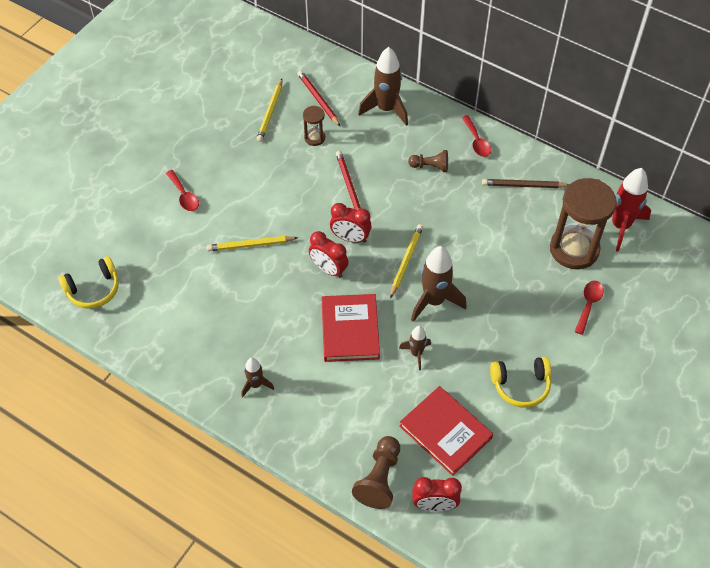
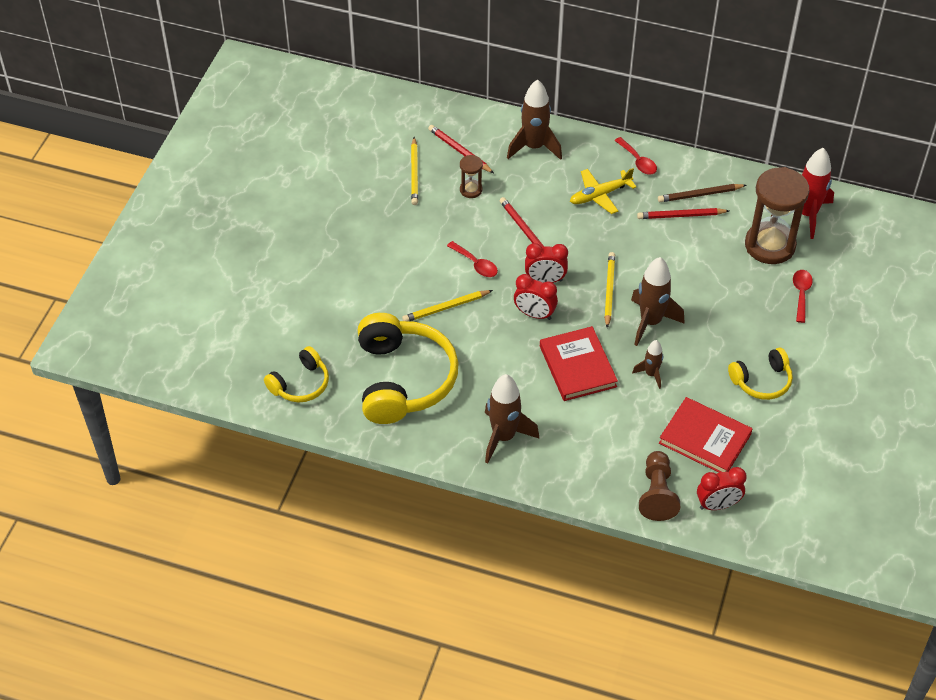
camera: 15 degrees left, 5 degrees down
red spoon [166,170,199,211] -> red spoon moved to [447,241,498,277]
brown rocket [242,358,274,397] -> brown rocket [485,374,539,463], size x1.82
brown pawn [408,150,448,172] -> yellow plane [570,168,636,214]
none -> yellow headphones [358,313,458,424]
none -> red pencil [637,208,729,219]

